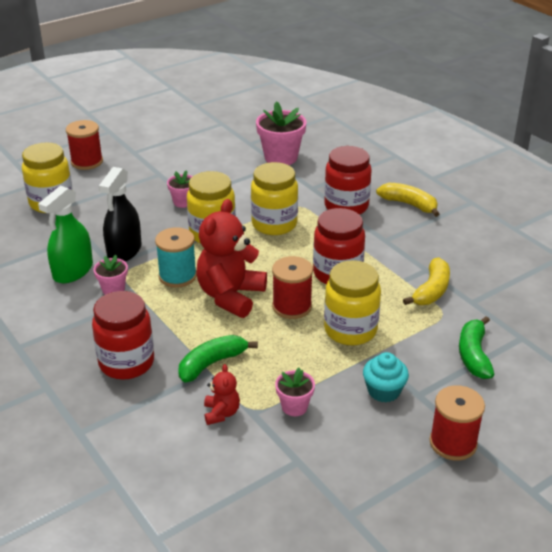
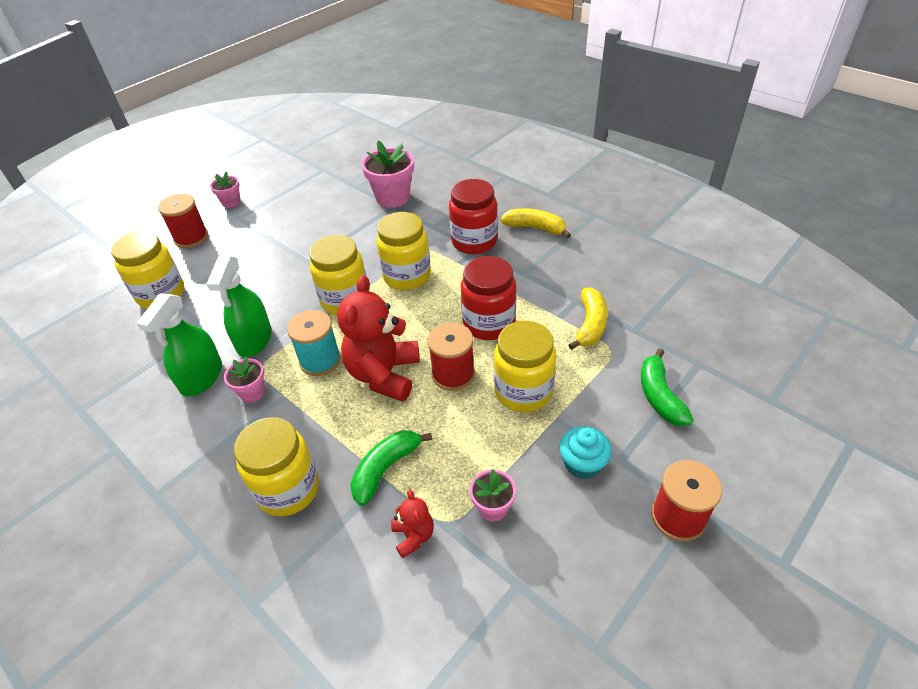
camera: 10 degrees left, 10 degrees up
red jar [92,291,154,380] -> yellow jar [234,417,319,517]
black spray bottle [99,167,141,262] -> green spray bottle [207,256,272,357]
pink flower pot [167,170,193,208] -> pink flower pot moved to [210,172,241,208]

